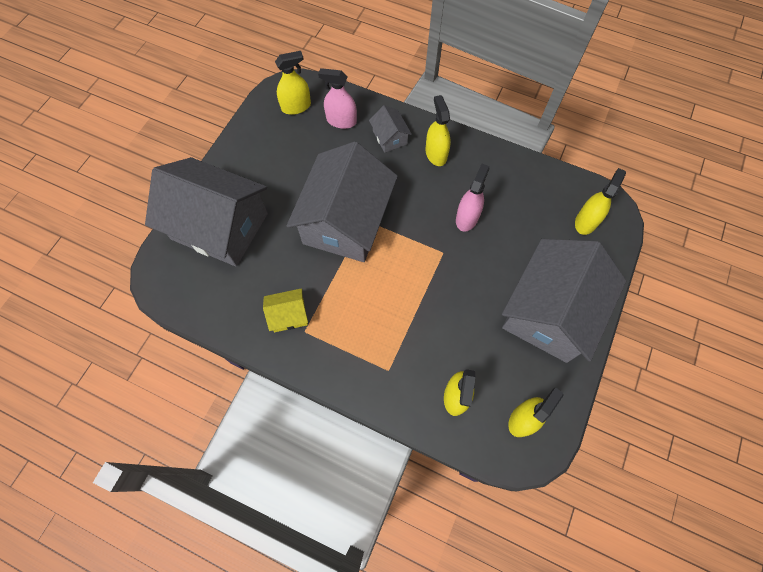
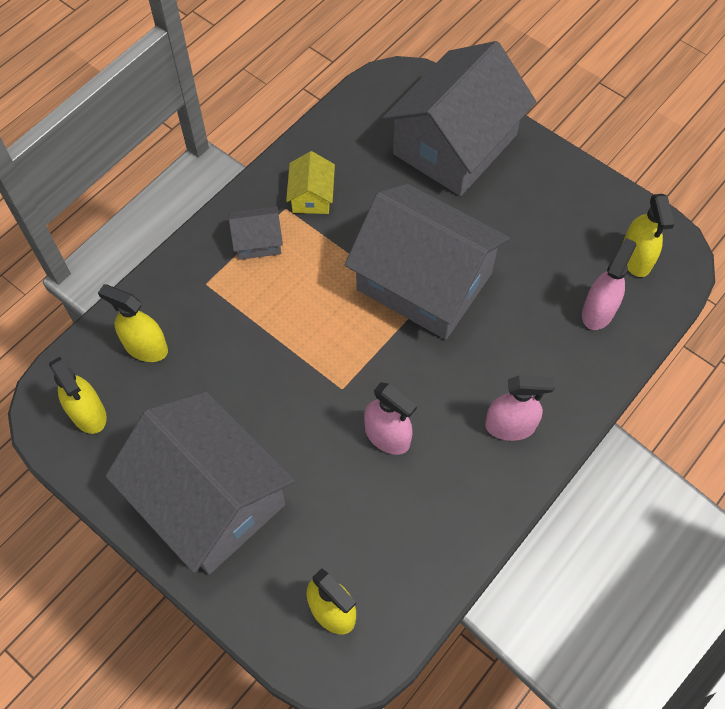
camera: 105 degrees right, 5 degrees down
grey house [369,105,412,153] -> grey house moved to [229,206,283,260]
yellow spray bottle [425,95,451,166] -> pink spray bottle [485,375,555,441]

